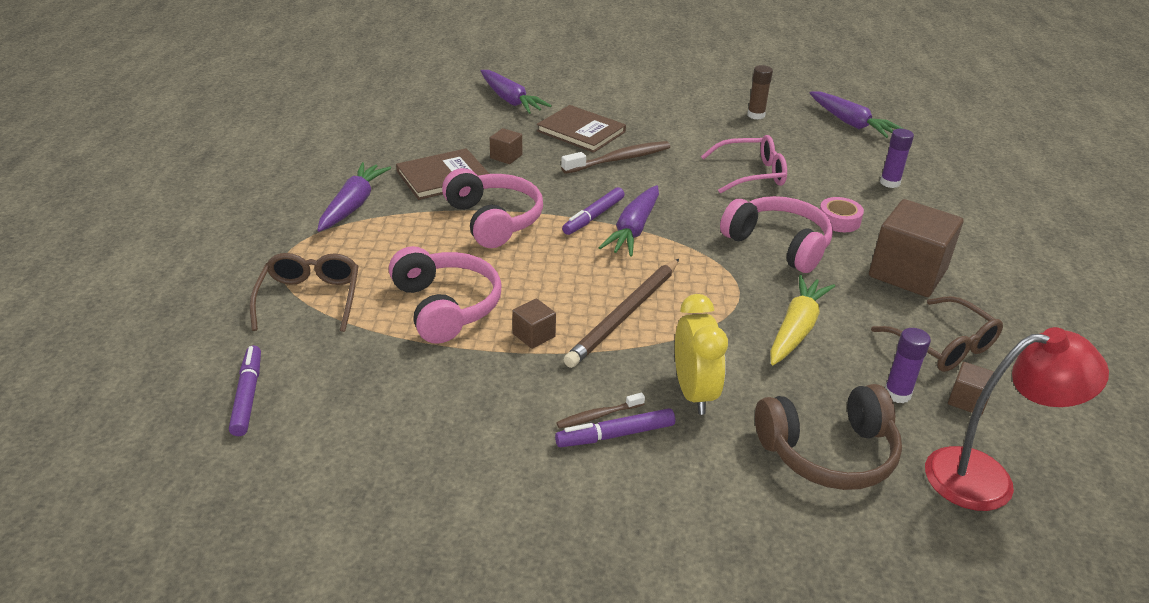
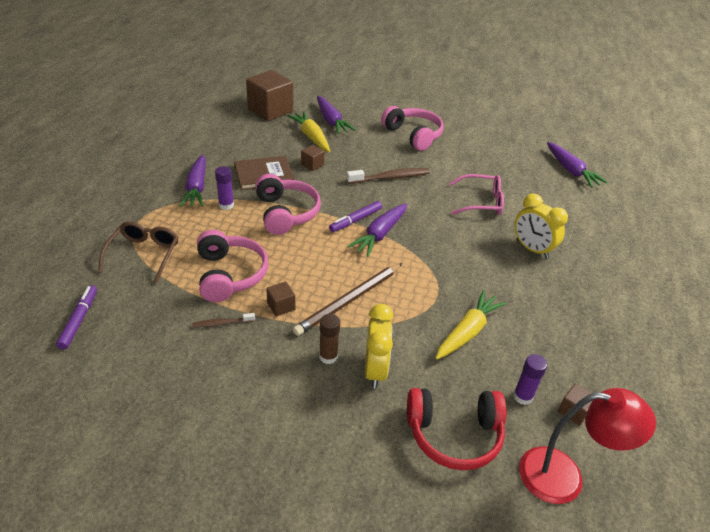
camera: 10 degrees right, 5 degrees up
purple carrot [317,162,391,232] -> purple carrot turned 150 degrees clockwise [180,154,206,207]
brown book [537,105,626,153] -> none
purple marker [555,408,675,447] -> none
brown toothbrush [556,392,645,429] -> brown toothbrush moved to [193,313,255,328]
pink headphones [720,196,833,273] -> pink headphones moved to [381,106,444,151]
brown glue stick [747,65,773,120] -> brown glue stick moved to [319,314,340,364]
brown headphones [755,384,902,490] -> red headphones [407,388,507,470]
pink tape [820,197,864,232] -> yellow clock [514,193,568,259]
brown cube [869,199,964,297] -> brown cube moved to [246,70,293,121]
brown glasses [871,296,1003,372] -> none
purple glue stick [880,129,914,188] -> purple glue stick moved to [215,166,234,210]
none -> yellow carrot [287,111,330,152]

